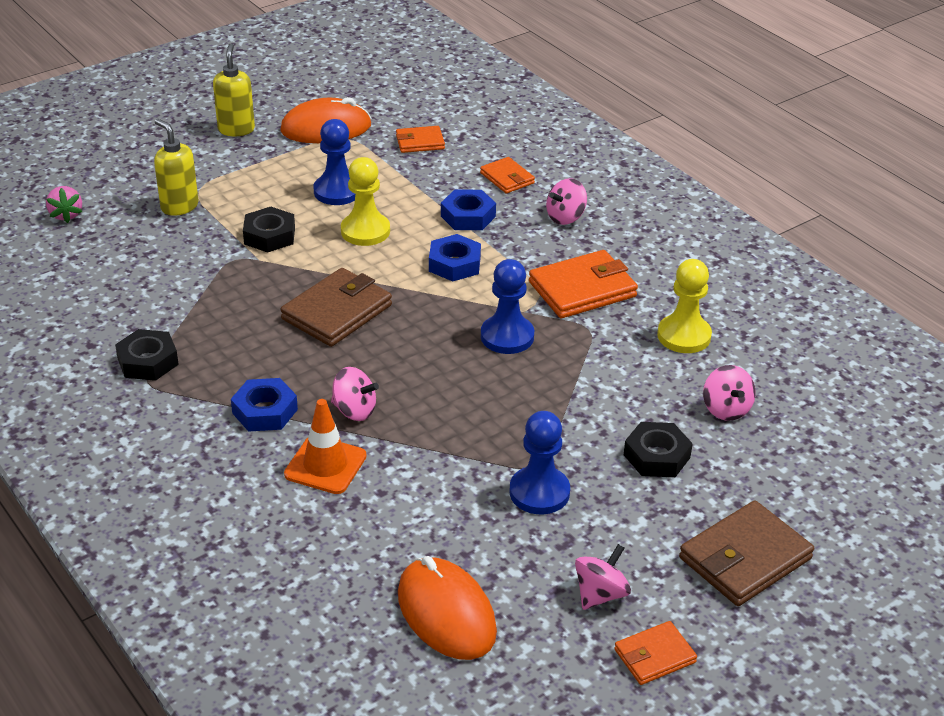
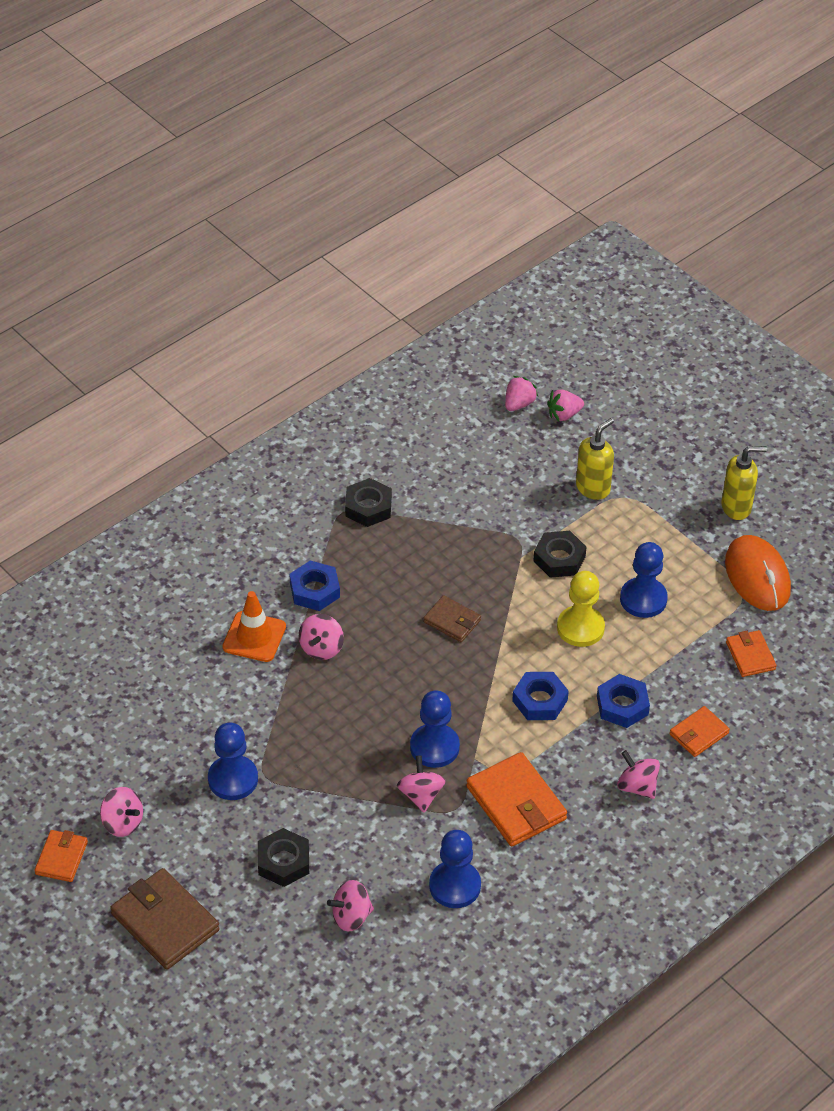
camera: 85 degrees right, 10 degrees up
brown wallet [281,268,392,347] -> brown wallet [423,595,481,642], size x0.57
orange mouse [398,556,497,660] -> none
orange wallet [614,621,697,685] -> orange wallet turned 45 degrees clockwise [34,830,88,882]
yellow pawn [657,259,712,353] -> blue pawn [429,830,481,908]
none -> pink spinning top [397,755,446,813]
none -> pink strawberry [505,376,538,411]

